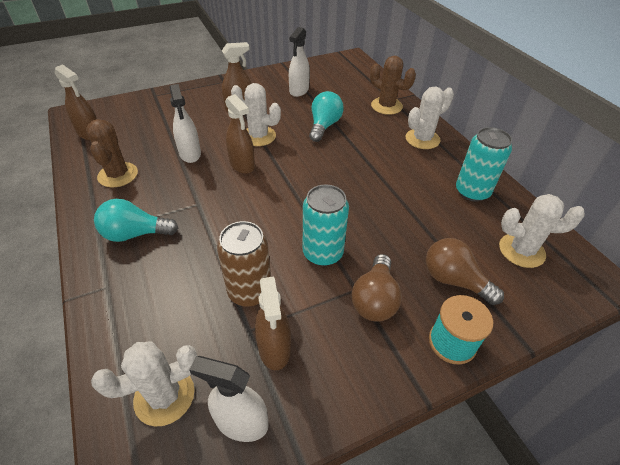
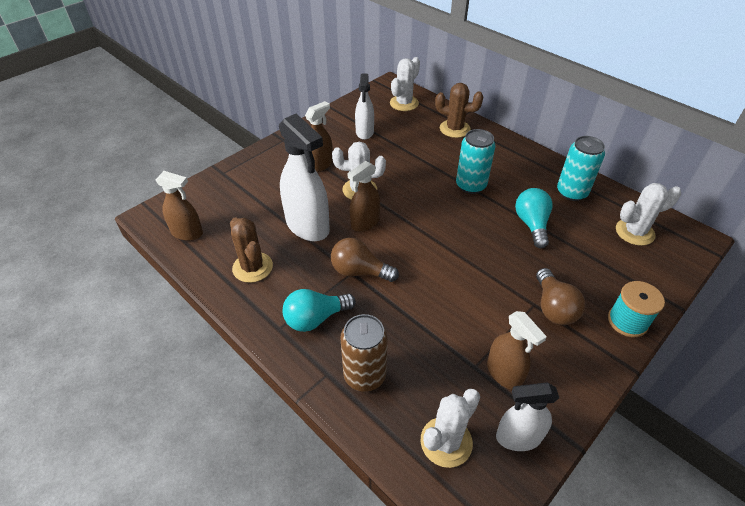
camera: 20 degrees left, 0 degrees up
white spray bottle [169,84,201,163] -> white spray bottle [279,113,330,241], size x1.66
brown can [217,221,271,306] -> brown can moved to [340,314,388,392]
brown spray bottle [225,94,255,174] -> brown spray bottle turned 105 degrees clockwise [347,161,380,232]
turquoise can [303,184,349,266] -> turquoise can moved to [456,129,496,194]
turquoise light bulb [309,91,344,142] -> turquoise light bulb moved to [515,188,553,248]
white cactus [406,86,454,149] -> white cactus moved to [390,57,420,111]
brown light bulb [426,238,504,305] -> brown light bulb moved to [331,238,399,282]

